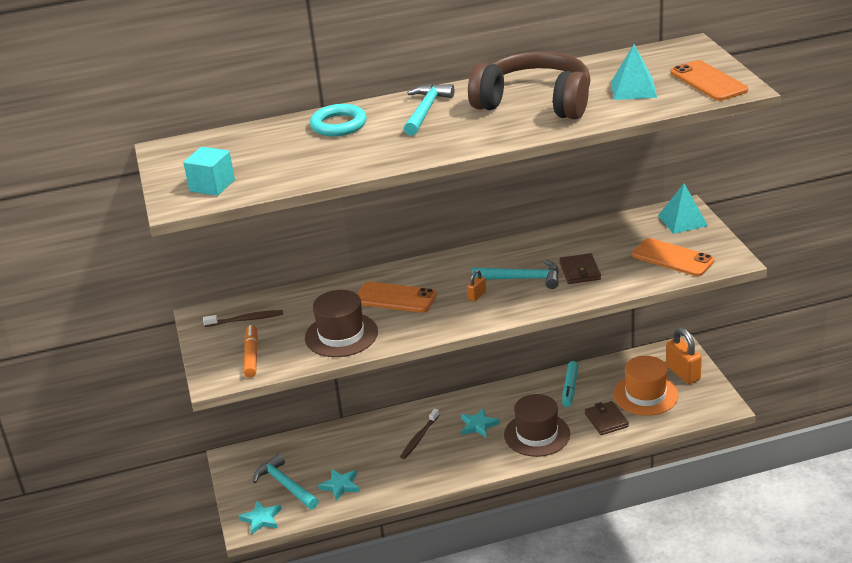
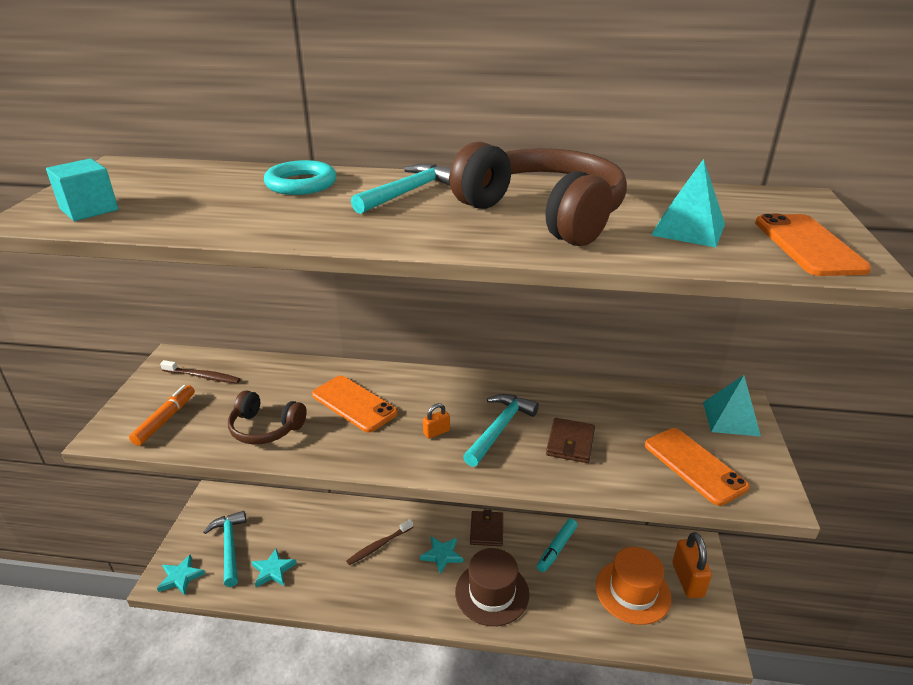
camera: 20 degrees right, 0 degrees up
brown hat [305,290,378,357] -> brown headphones [228,390,307,444]
turquoise hammer [472,259,559,289] -> turquoise hammer turned 90 degrees counterclockwise [463,394,539,467]
brown wallet [585,401,629,435] -> brown wallet moved to [470,510,503,546]

